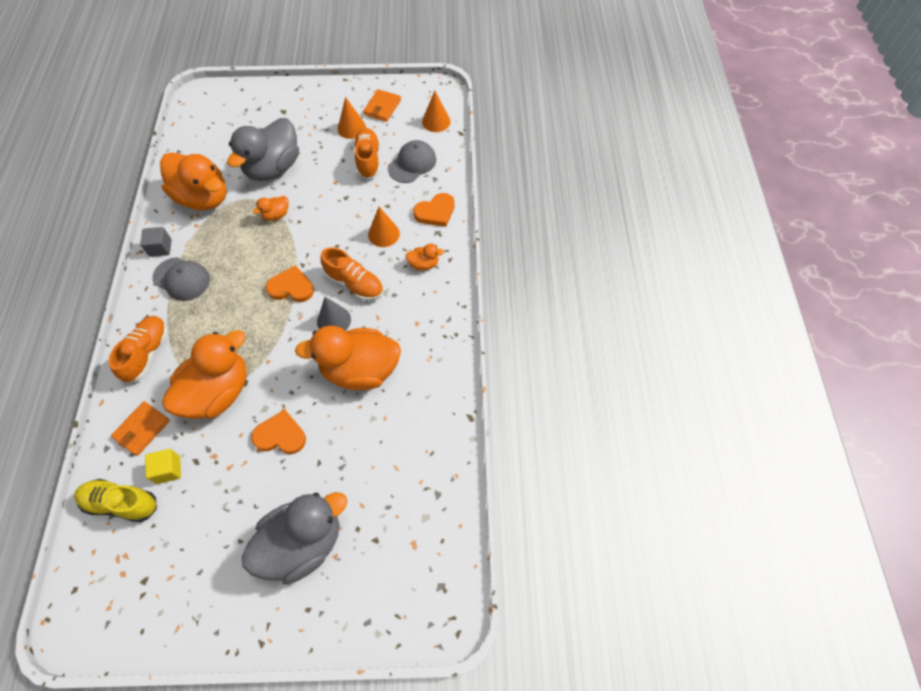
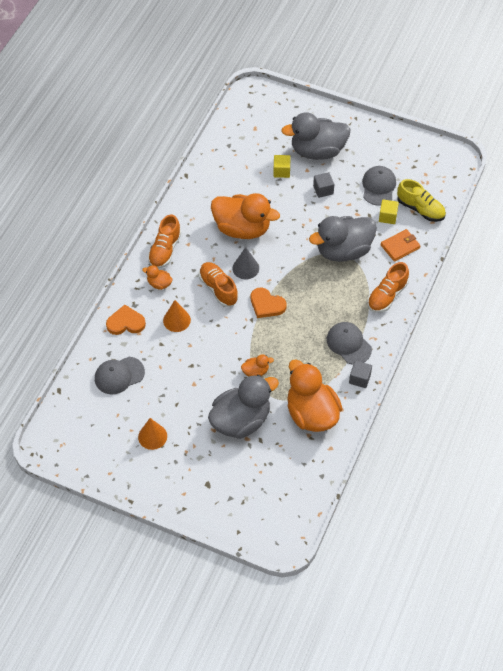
camera: 155 degrees left, 5 degrees down
orange duck [162,330,247,419] -> grey duck [309,216,377,262]
orange heart [251,410,306,454] -> none
orange shoe [354,128,380,179] -> orange shoe moved to [148,215,181,269]
orange wallet [363,89,401,122] -> none
orange cone [422,91,450,132] -> none
none -> yellow cube [273,155,291,178]
none -> grey cube [313,172,334,198]
none -> grey cap [362,166,396,206]

